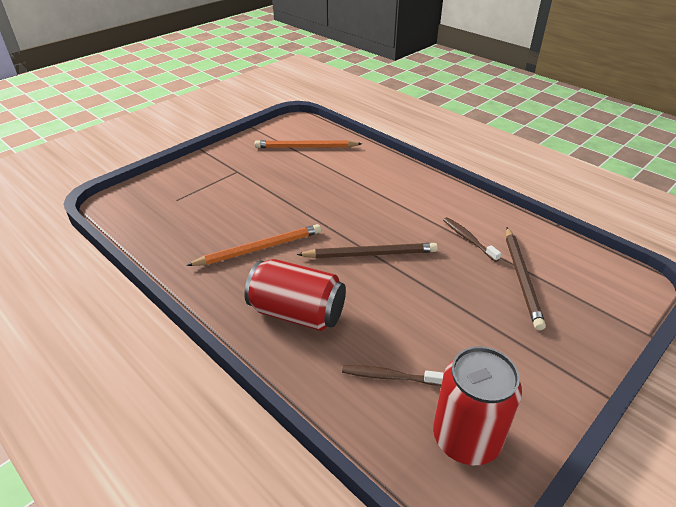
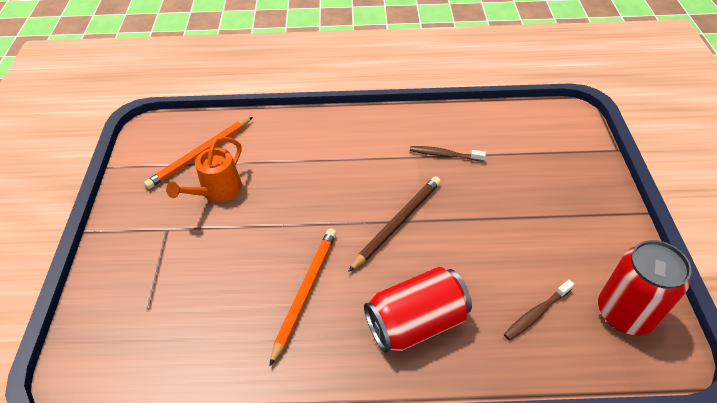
camera: 45 degrees left, 10 degrees up
brown pencil [506,227,546,331] -> none
none -> orange watering can [166,136,242,202]

